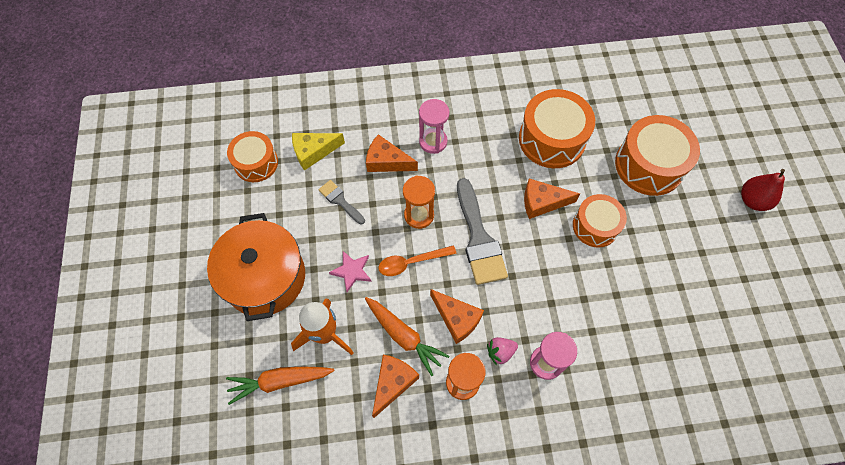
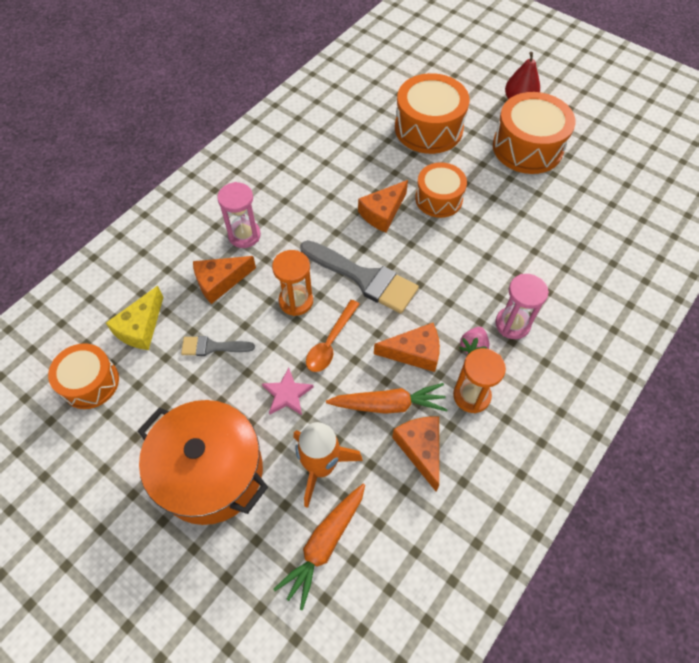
camera: 45 degrees left, 5 degrees down
orange drum [519,89,595,168] -> orange drum moved to [493,92,576,174]

